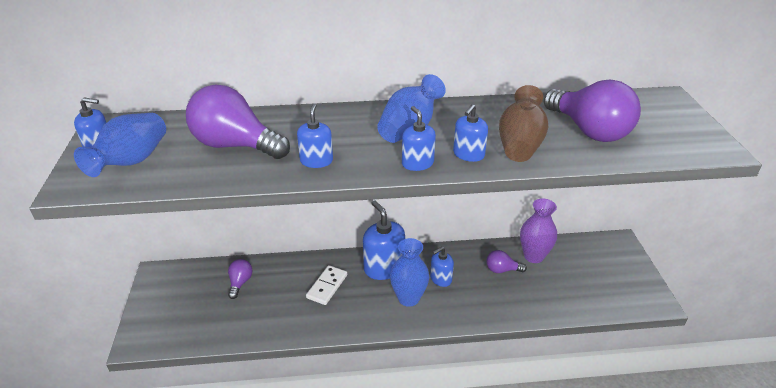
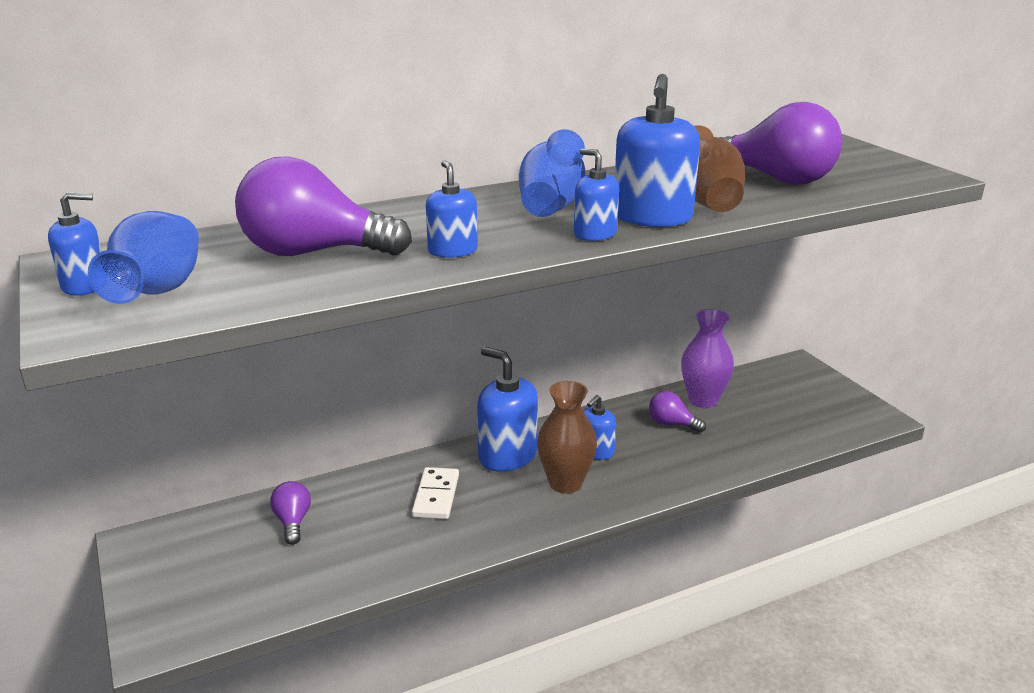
camera: 20 degrees left, 10 degrees down
blue vase [390,238,429,307] -> brown vase [537,381,597,494]
blue soap dispenser [453,104,488,162] -> blue soap dispenser [615,74,700,227], size x1.73
purple light bulb [486,250,527,273] -> purple light bulb turned 45 degrees clockwise [649,391,706,433]

